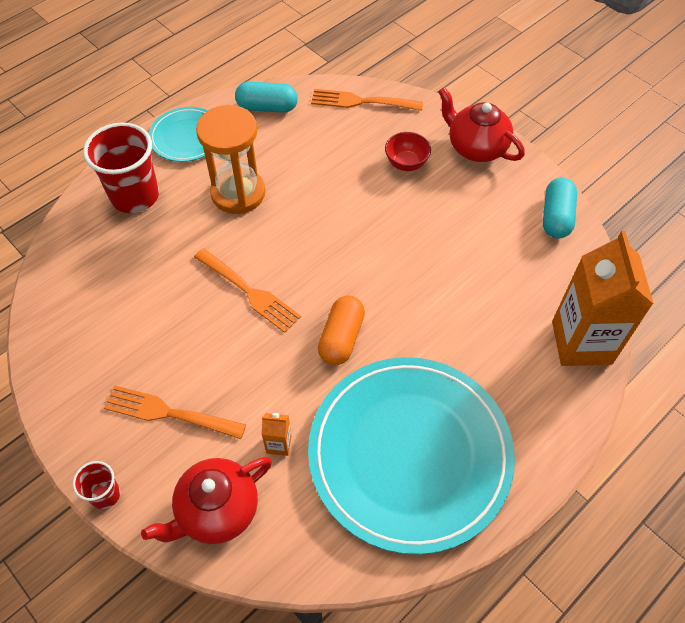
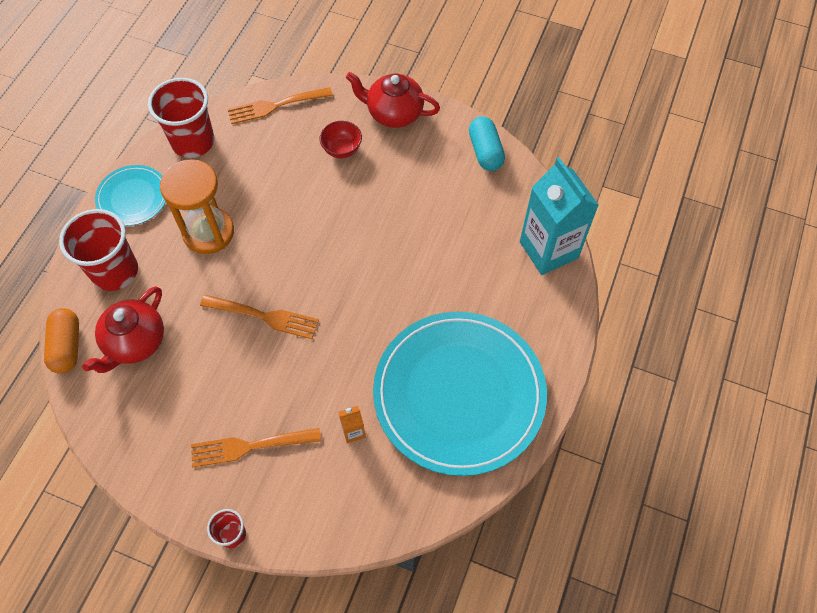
camera: 25 degrees left, 5 degrees up
red teapot [141,457,272,544] -> red teapot moved to [82,286,164,373]
turquoise capsule [235,82,298,113] -> red cup [148,78,215,158]
orange capsule [318,295,365,365] -> orange capsule moved to [44,308,79,374]
orange carton [552,231,654,366] -> turquoise carton [520,158,599,275]

